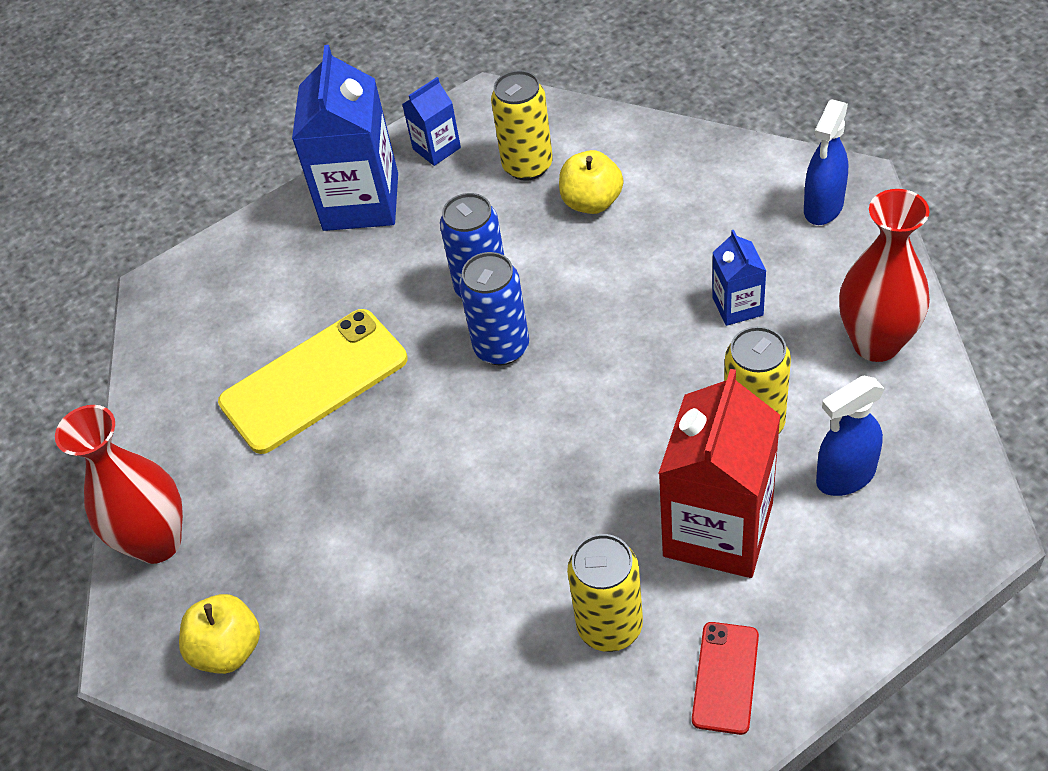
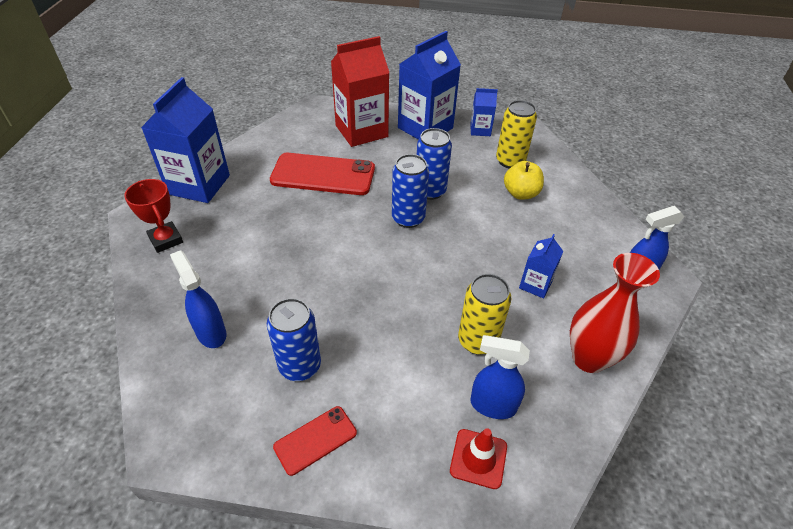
camera: 35 degrees right, 5 degrees down
red vase [55,405,183,564] -> blue carton [141,77,230,203]
yellow apple [179,594,260,674] -> red trophy [124,179,183,253]
yellow phone [218,309,407,454] -> red phone [270,153,375,195]
yellow can [567,534,643,652] -> blue can [267,298,321,381]
red carton [658,369,781,578] -> red carton moved to [331,36,389,147]
none -> blue spray bottle [170,250,226,348]
none -> red traffic cone [450,428,507,489]

